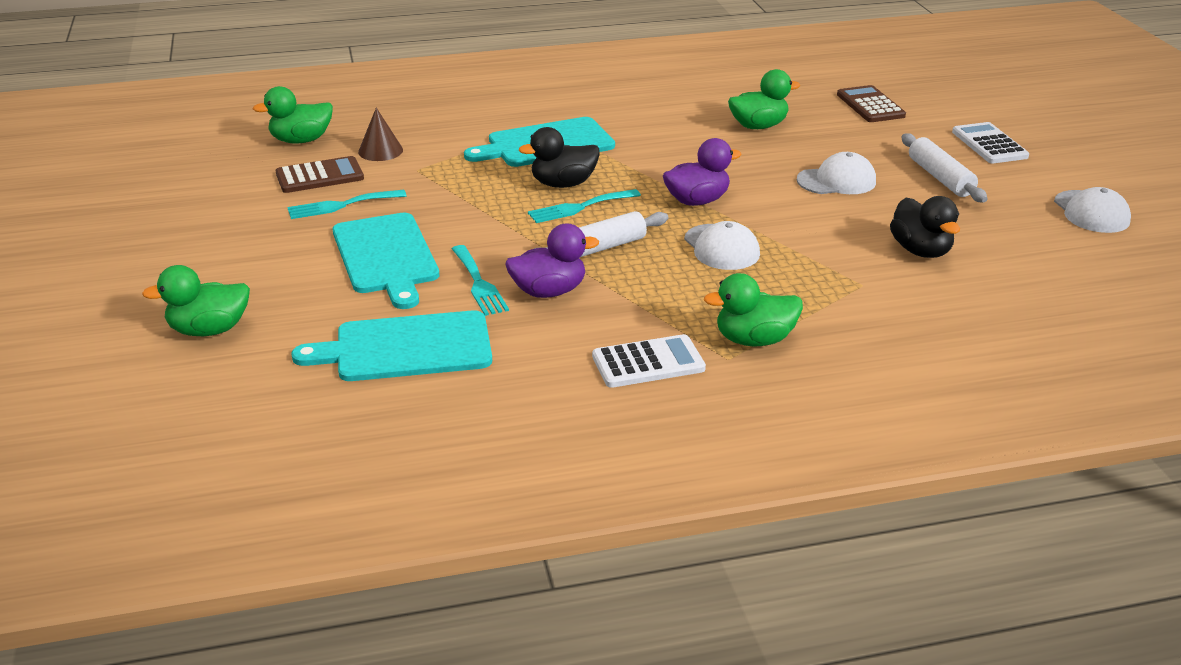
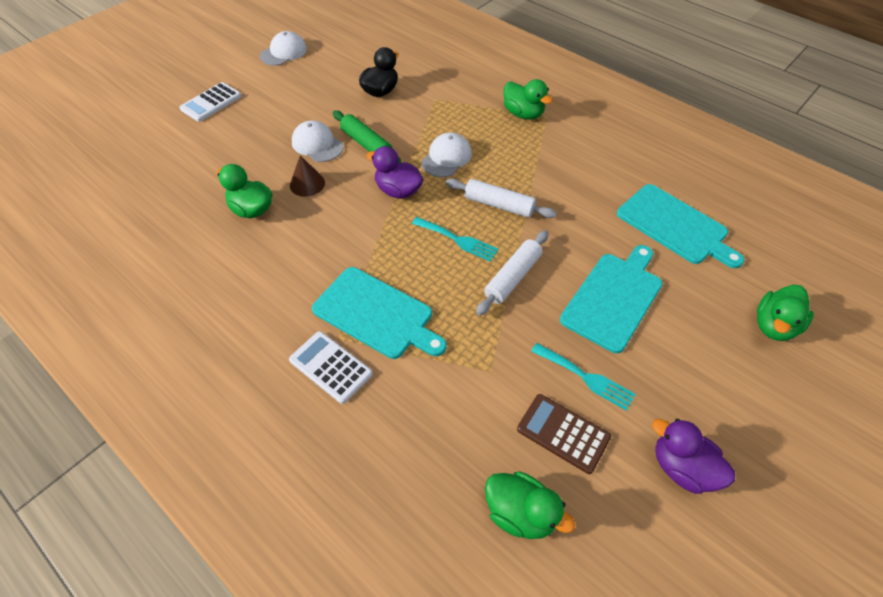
camera: 125 degrees left, 20 degrees up
green duck [142,265,250,336] -> green duck turned 90 degrees clockwise [757,284,814,341]
brown cone [358,108,403,161] -> brown cone moved to [290,155,325,197]
turquoise fork [452,245,509,316] -> none
purple duck [505,223,599,298] -> purple duck moved to [652,419,735,494]
black duck [519,127,600,188] -> none
white calculator [592,334,706,388] -> white calculator moved to [289,331,373,404]
brown calculator [837,85,906,122] -> none
white rolling pin [902,133,988,202] -> white rolling pin moved to [476,230,549,316]
none -> green rolling pin [333,110,402,163]

